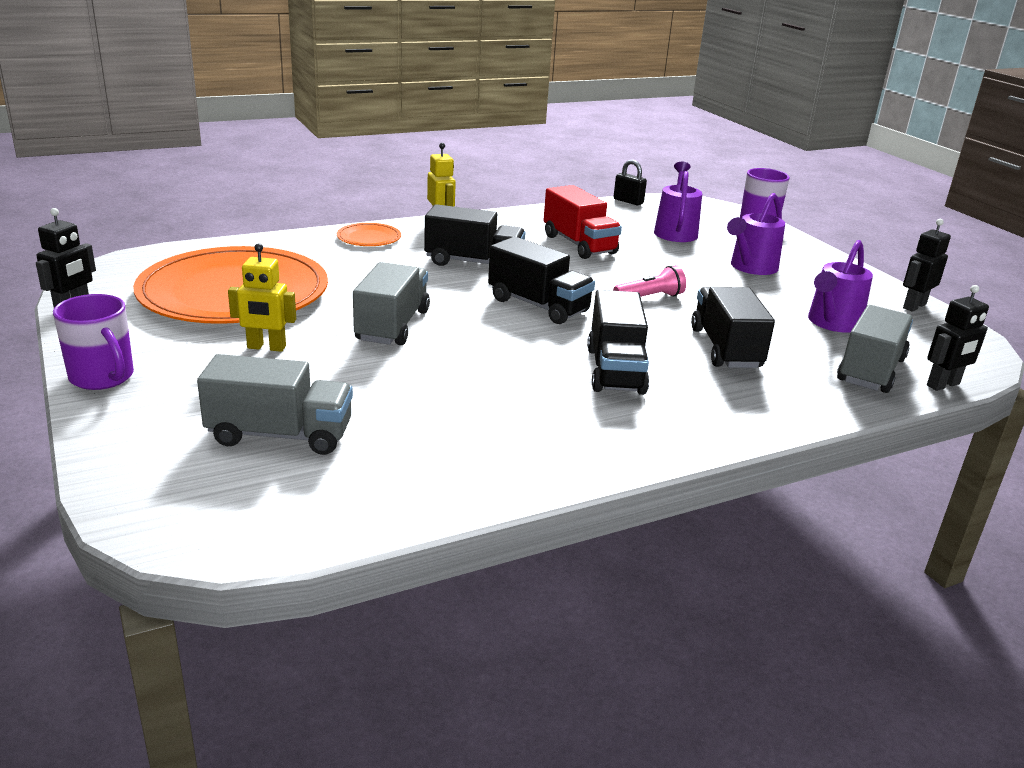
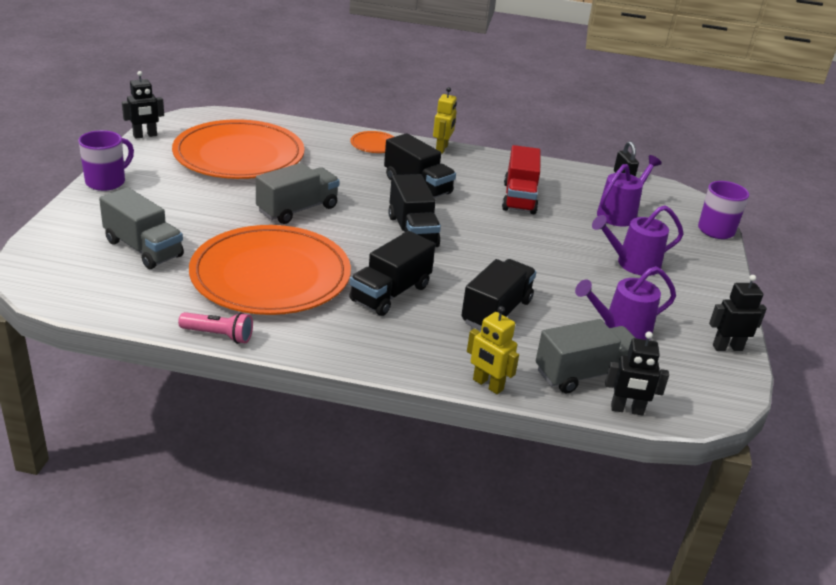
camera: 35 degrees right, 5 degrees up
purple mug [53,294,134,390] -> purple mug turned 135 degrees counterclockwise [78,130,134,191]
yellow robot [228,243,296,352] -> yellow robot moved to [467,306,519,394]
pink flashlight [613,265,686,297] -> pink flashlight moved to [178,312,253,344]
none -> orange plate [189,225,351,315]

